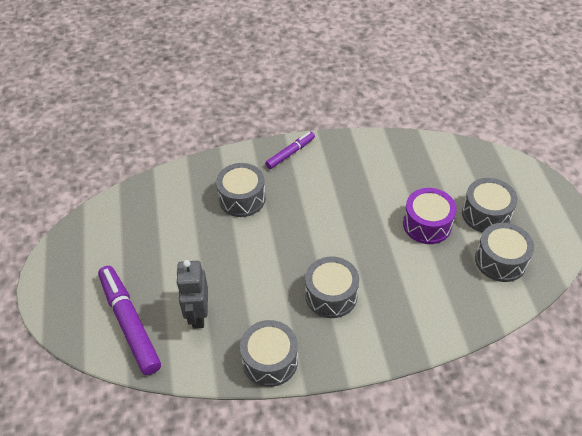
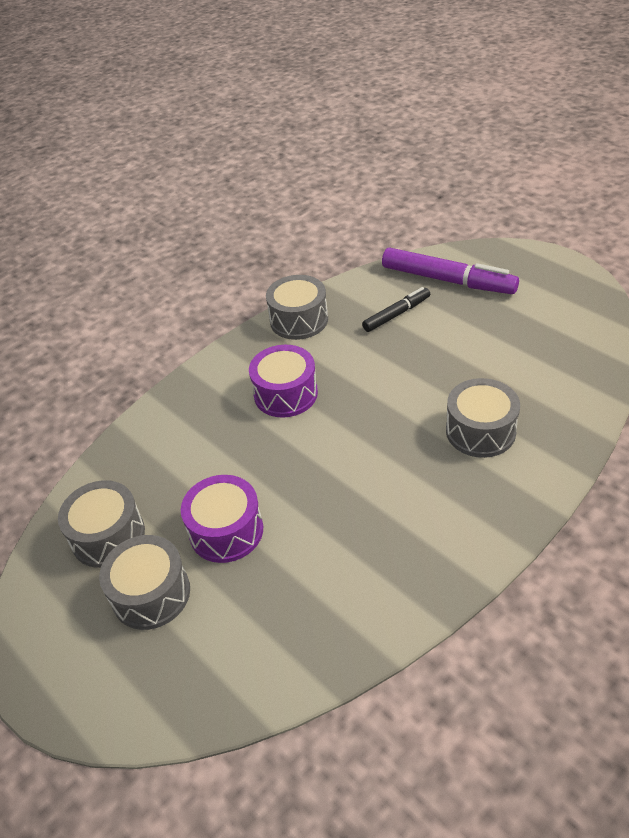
camera: 150 degrees right, 5 degrees down
grey robot [176,260,208,329] -> black marker [362,287,430,332]
purple marker [265,132,315,169] -> none
grey drum [305,256,359,318] -> purple drum [249,345,318,418]

